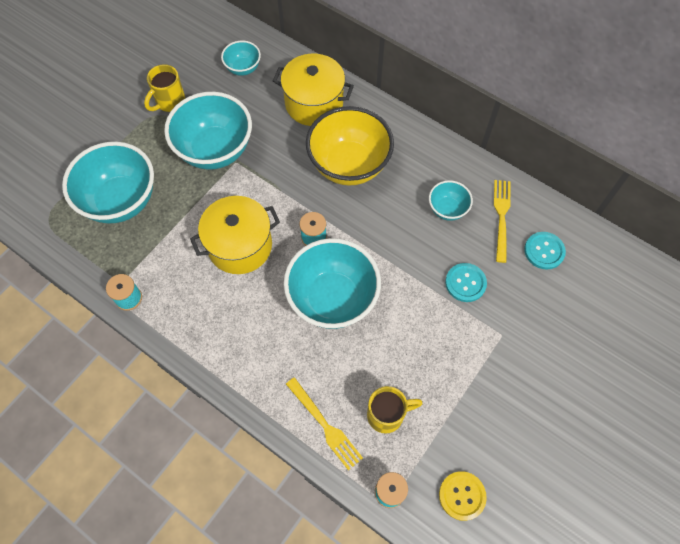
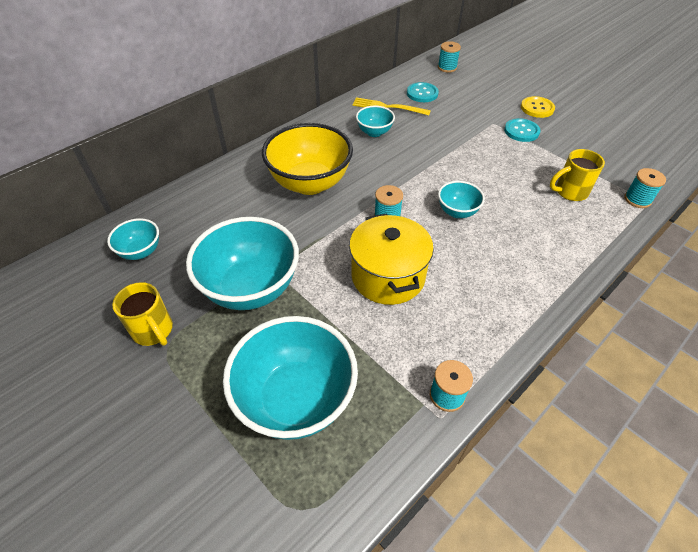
camera: 80 degrees left, 15 degrees down
yellow pot [273,54,354,126] -> none
turquoise bowl [284,238,381,329] -> turquoise bowl [438,181,485,218], size x0.50
yellow fork [286,377,363,470] -> none
yellow mug [367,386,423,434] -> yellow mug turned 105 degrees counterclockwise [550,149,605,201]
yellow button [439,471,487,521] -> yellow button moved to [521,96,555,118]
turquoise button [445,263,487,302] -> turquoise button moved to [504,118,541,142]
none -> turquoise spool [438,41,461,73]

